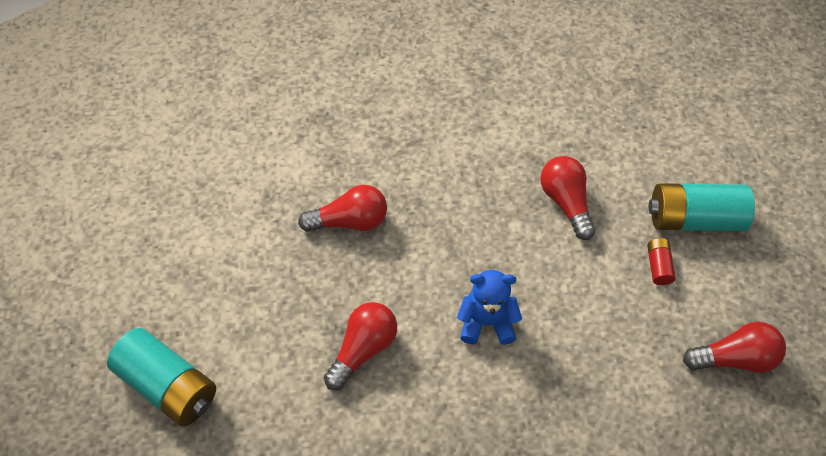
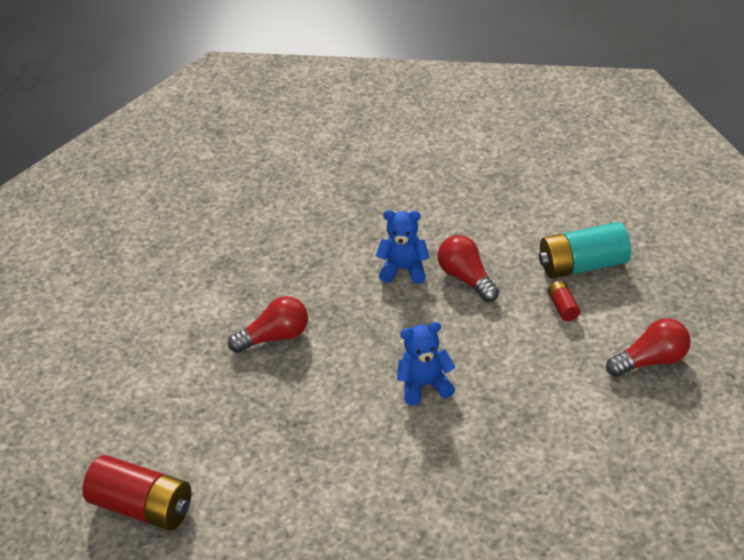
camera: 10 degrees left, 15 degrees down
turquoise battery [107,328,216,427] -> red battery [82,455,192,531]
red light bulb [324,302,397,390] -> none
none -> blue teddy bear [376,210,430,284]

